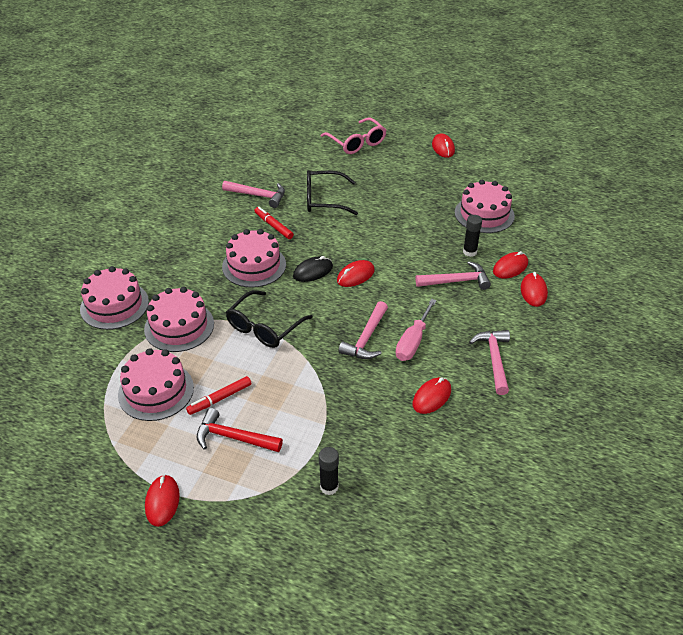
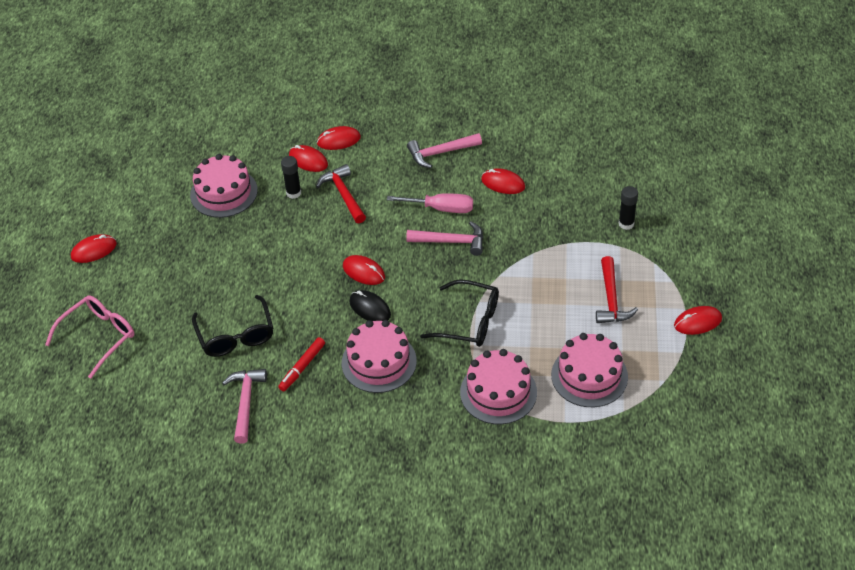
camera: 105 degrees left, 5 degrees up
pink cake [80,266,149,330] -> none
red marker [186,376,252,415] -> none
pink hammer [416,261,491,290] -> red hammer [316,164,366,223]

